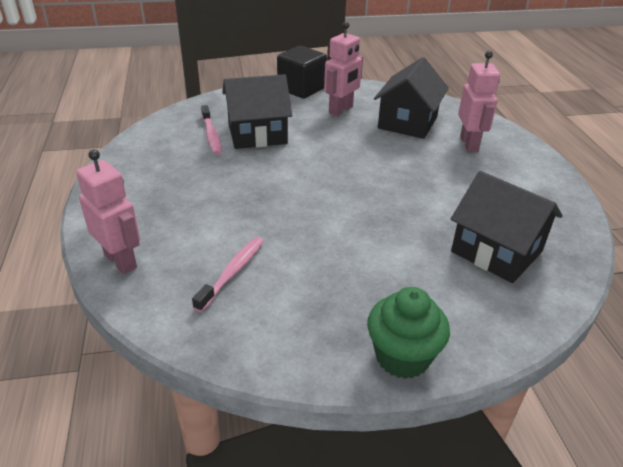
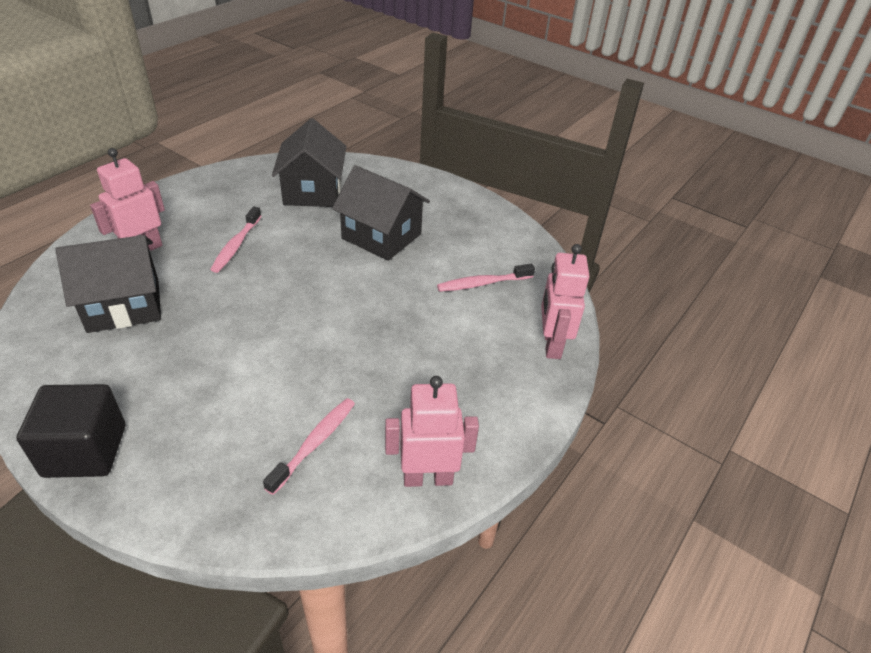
camera: 135 degrees left, 5 degrees up
black house [222,74,292,149] -> black house moved to [332,165,430,261]
pink robot [324,22,363,116] -> pink robot moved to [385,376,479,487]
green cupcake [367,287,450,379] -> none
none -> pink toothbrush [210,206,262,273]

